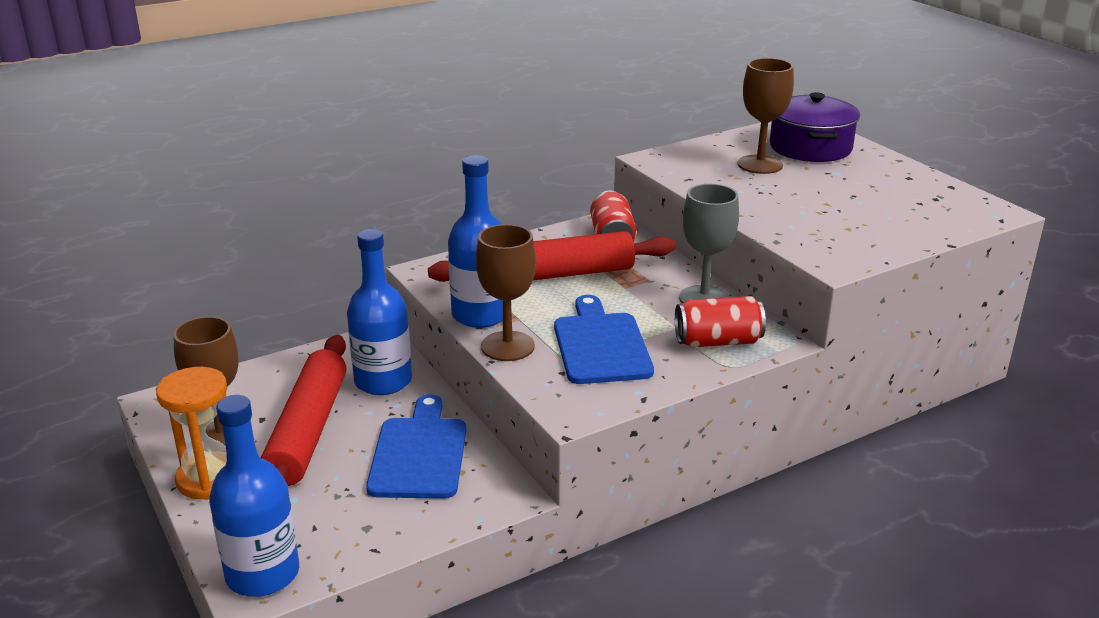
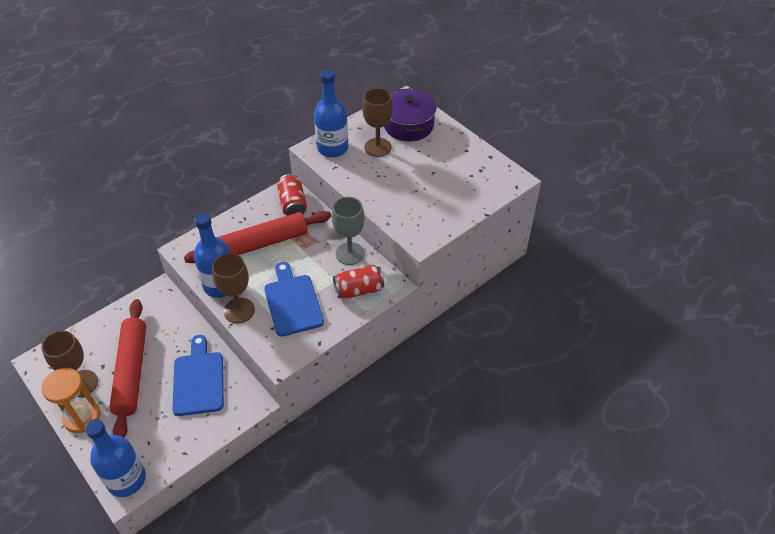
camera: 10 degrees left, 20 degrees up
blue bottle [347,229,412,395] -> blue bottle moved to [314,70,348,157]

